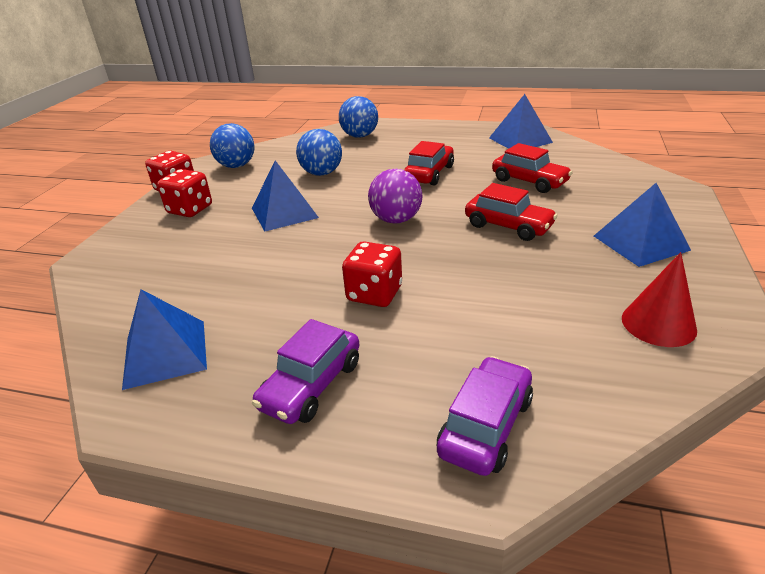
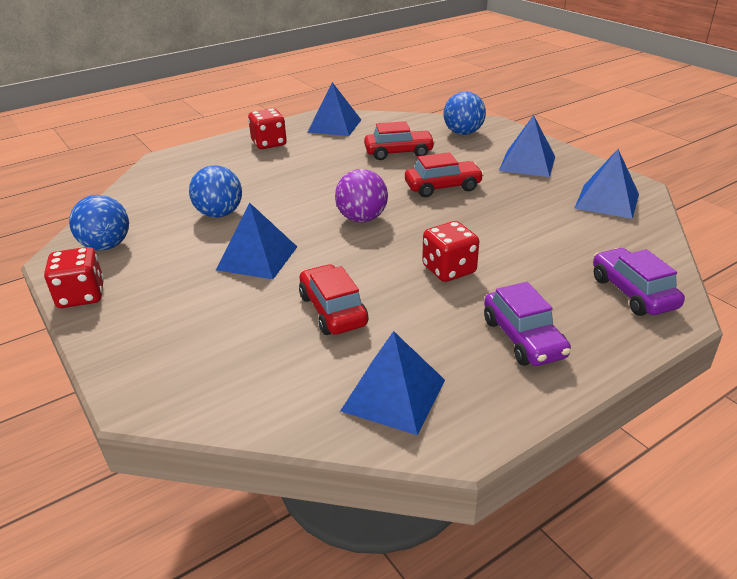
camera: 50 degrees left, 0 degrees up
red dice [157,169,212,217] -> red dice moved to [248,108,287,149]
blue ball [339,96,378,138] -> blue ball moved to [443,92,486,135]
red car [404,141,454,185] -> red car moved to [299,264,368,335]
red cone [622,252,697,347] -> blue pyramid [574,149,639,219]

